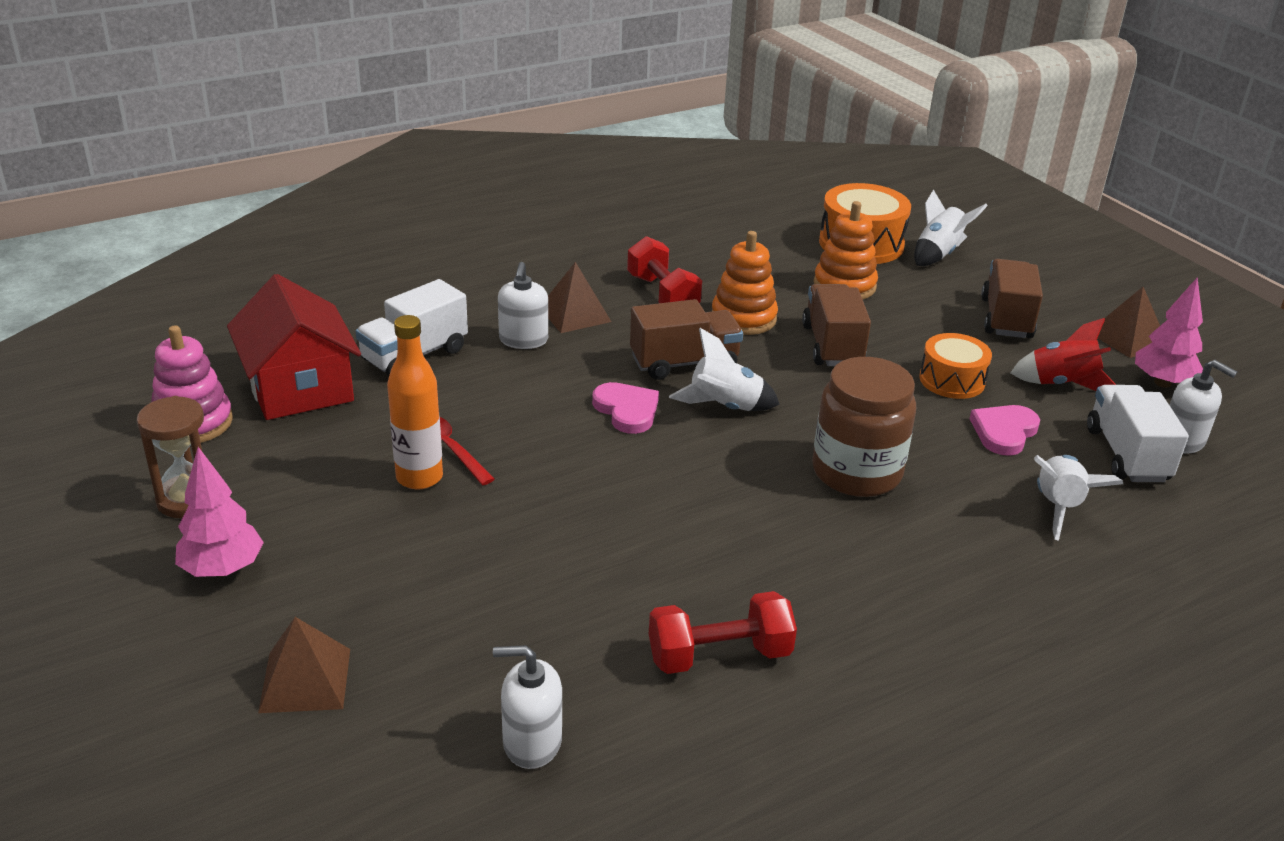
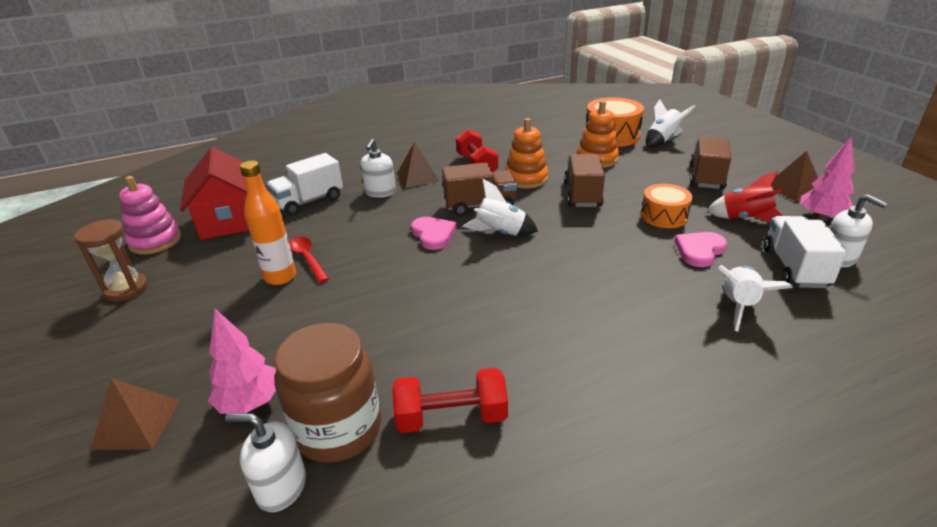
camera: 10 degrees right, 0 degrees up
pink tree [175,447,264,577] -> pink tree moved to [208,309,276,414]
brown jar [812,357,916,497] -> brown jar moved to [274,323,381,463]

